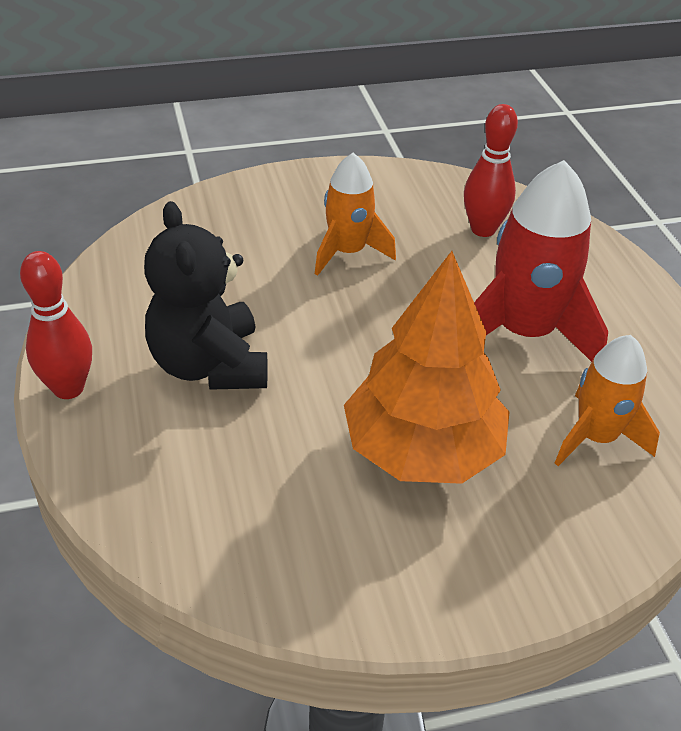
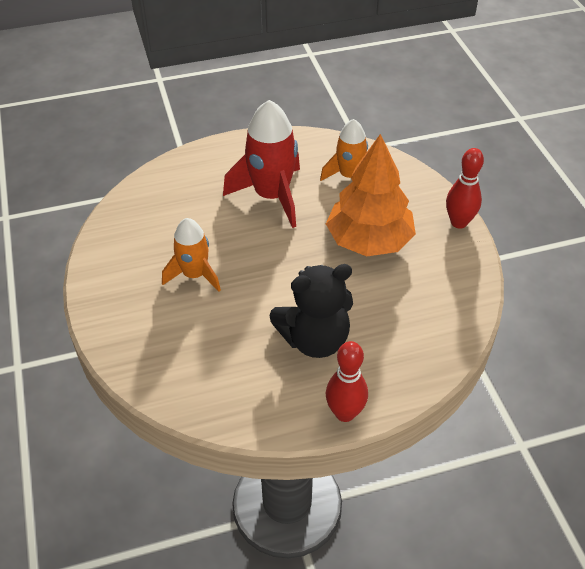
camera: 90 degrees left, 5 degrees up
red bowling pin [464,104,518,237] -> red bowling pin moved to [446,148,484,229]

